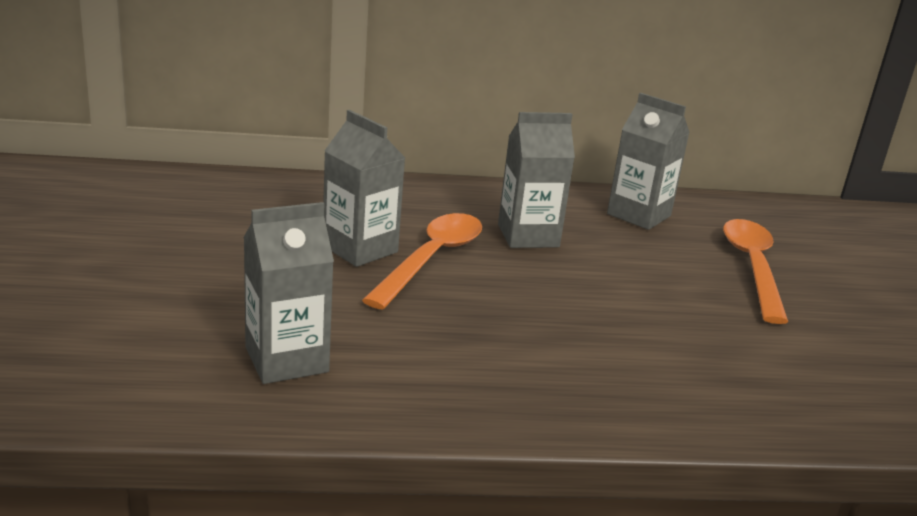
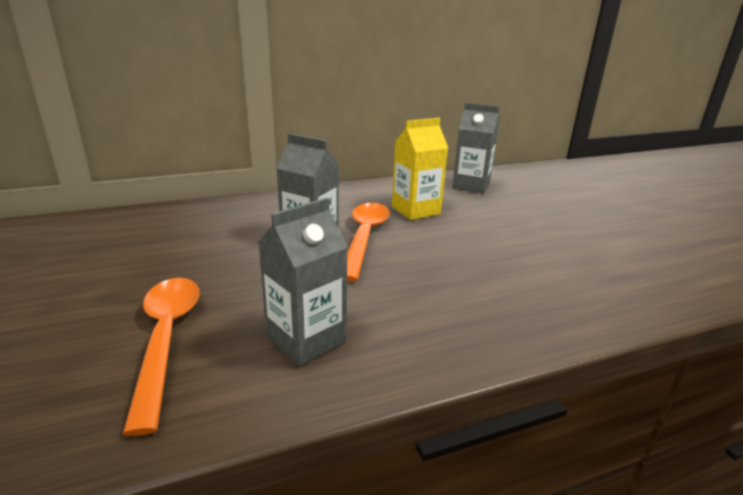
camera: 15 degrees left, 0 degrees up
grey carton [498,112,575,248] -> yellow carton [392,118,448,220]
orange spoon [723,219,788,324] -> orange spoon moved to [123,278,200,436]

